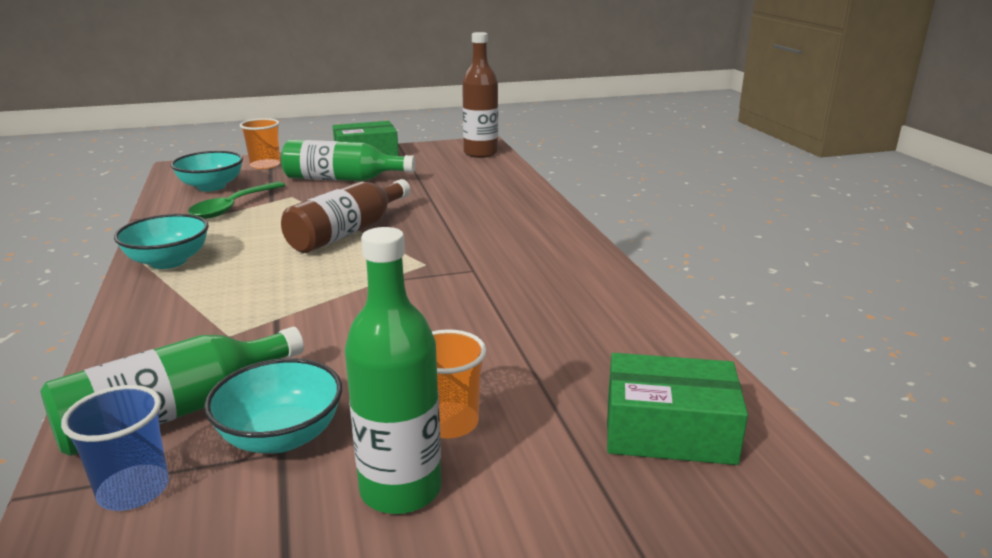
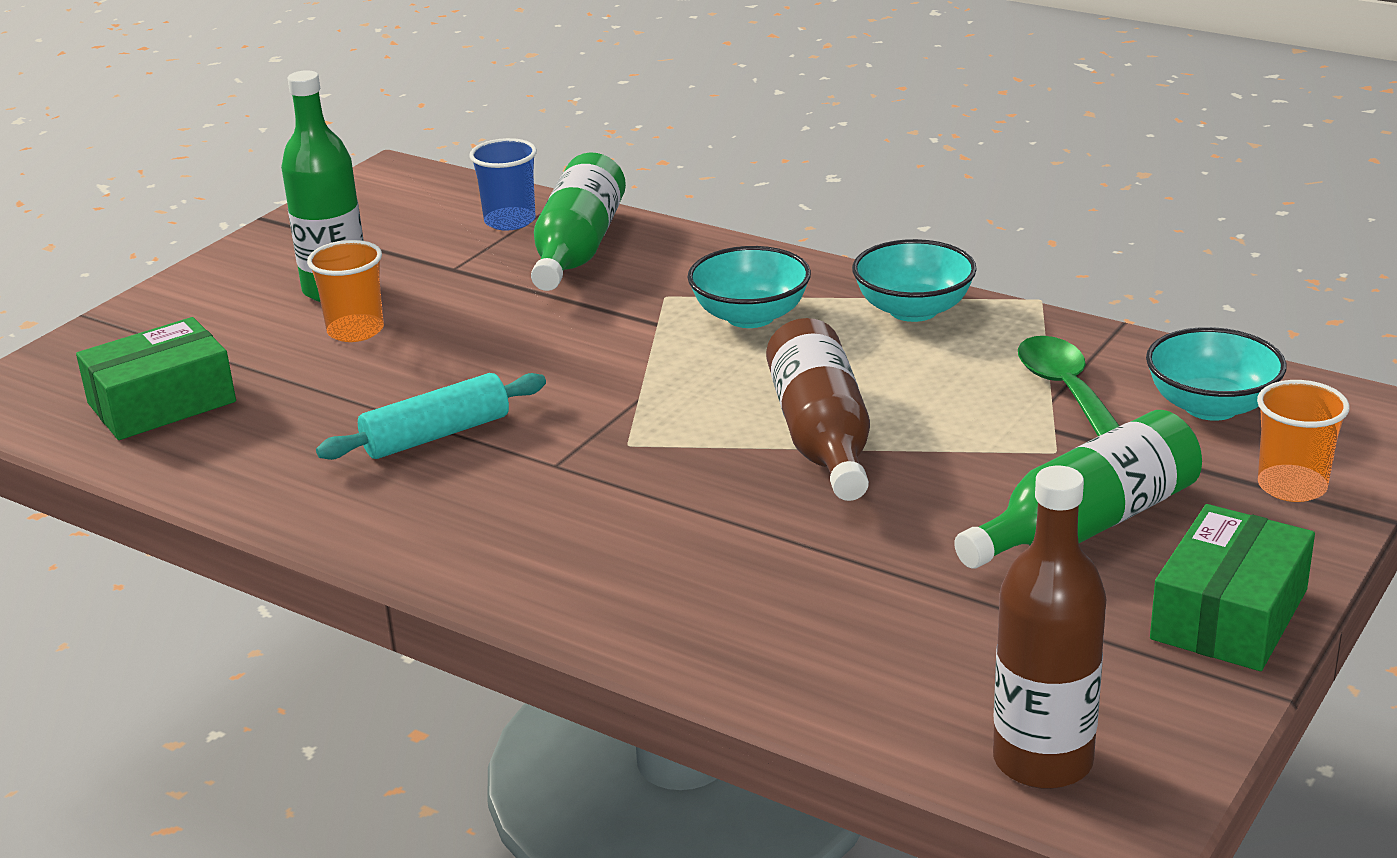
camera: 140 degrees right, 5 degrees up
turquoise bowl [204,358,342,453] -> turquoise bowl moved to [687,246,811,328]
none -> turquoise rolling pin [316,373,546,460]

